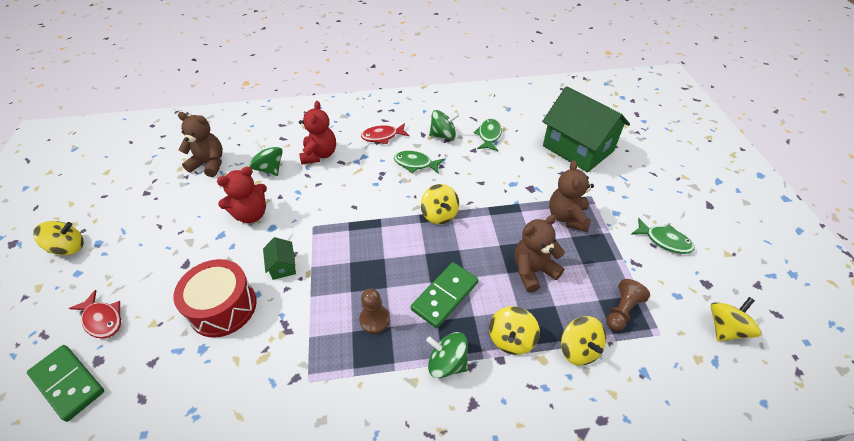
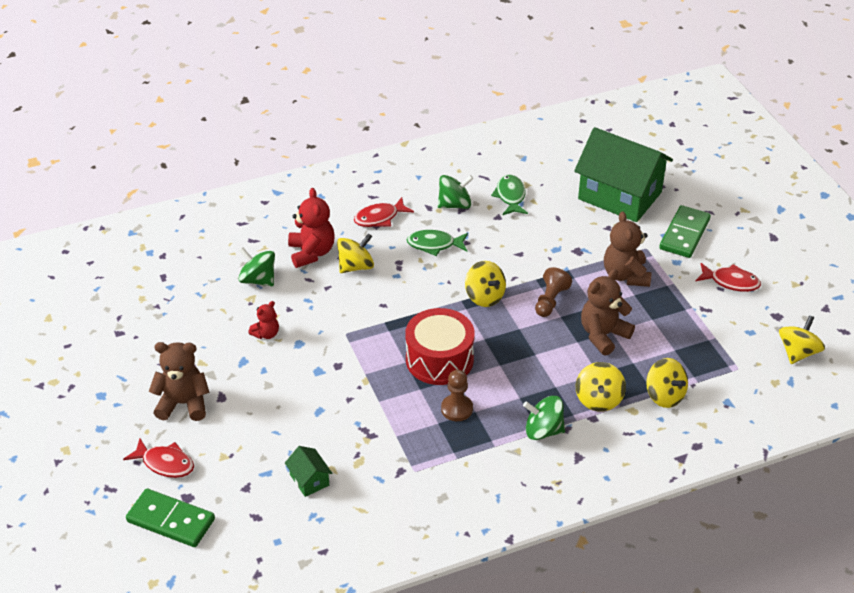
camera: 15 degrees left, 5 degrees down
yellow spinning top [33,221,84,255] -> yellow spinning top moved to [337,234,374,273]
red drum [173,259,257,338] -> red drum moved to [405,308,475,385]
brown teddy bear [178,112,223,177] -> brown teddy bear moved to [149,342,210,421]
red teddy bear [217,167,267,223] -> red teddy bear [248,301,279,339], size x0.57
green house [263,237,296,280] -> green house moved to [285,446,332,497]
green domino [411,262,478,328] -> green domino moved to [659,205,711,258]
brown pawn [606,279,650,331] -> brown pawn moved to [535,267,572,317]
green fish [631,218,694,254] -> red fish [696,263,761,292]

